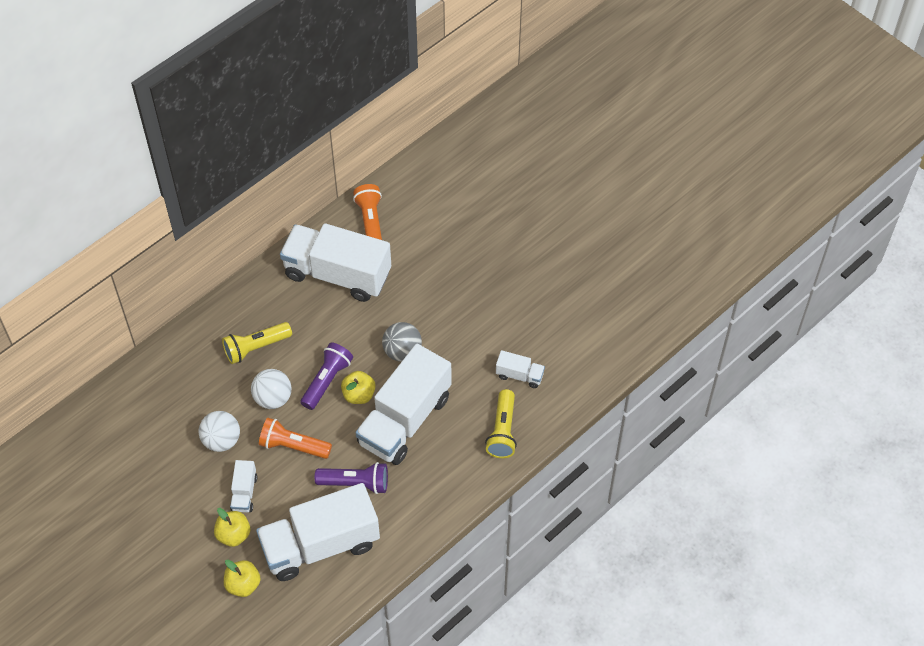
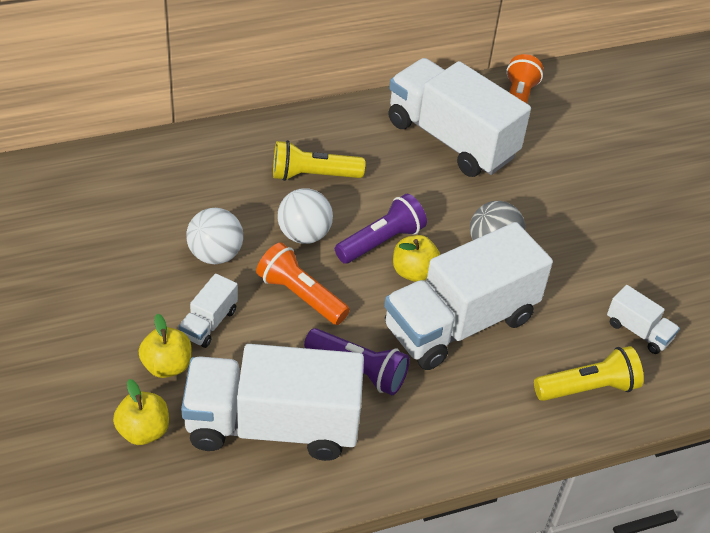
camera: 20 degrees right, 10 degrees down
yellow flashlight [485,389,517,458] -> yellow flashlight turned 135 degrees counterclockwise [534,346,644,401]

